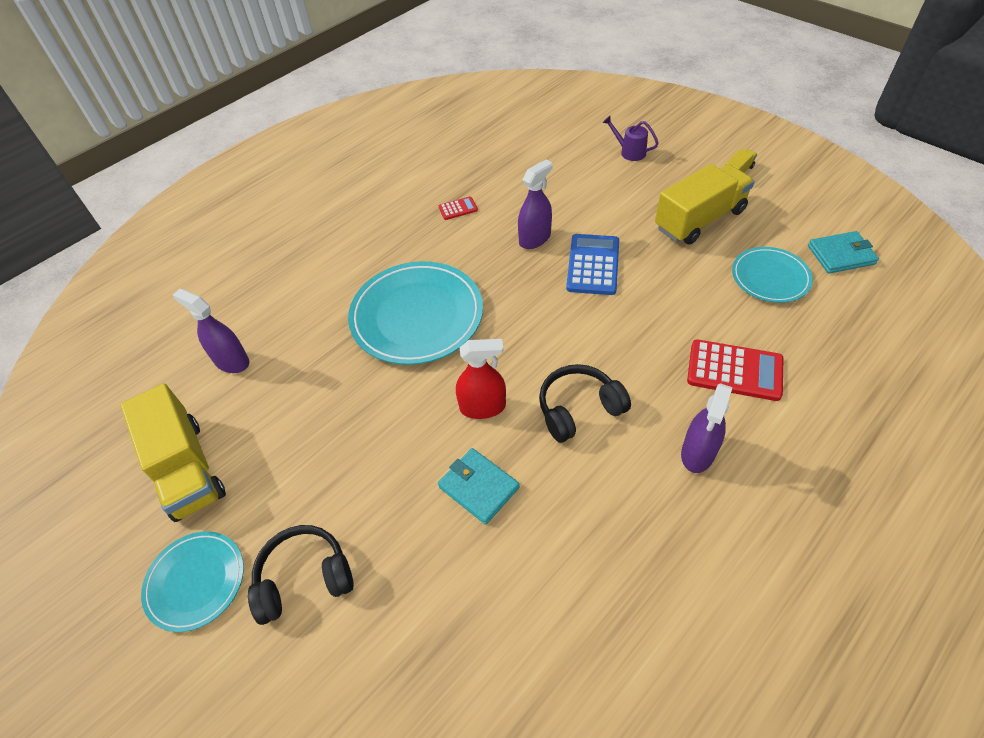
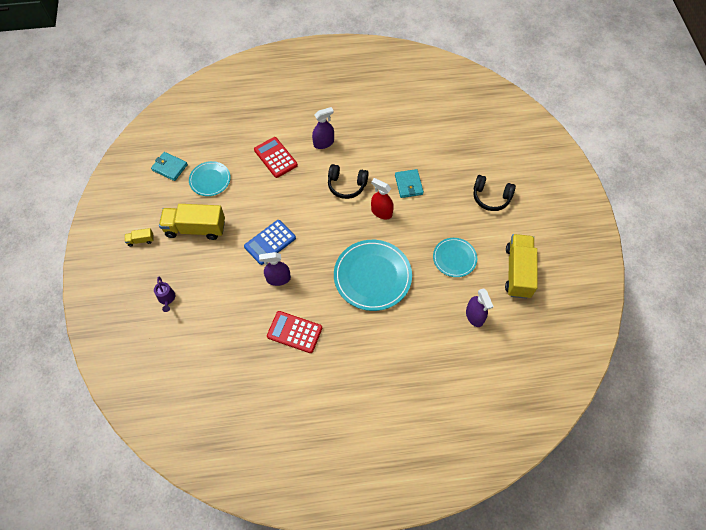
camera: 145 degrees left, 10 degrees up
turquoise plate [141,531,244,632] -> turquoise plate moved to [433,238,477,277]
red calculator [439,197,478,220] -> red calculator [267,311,322,353], size x2.01

